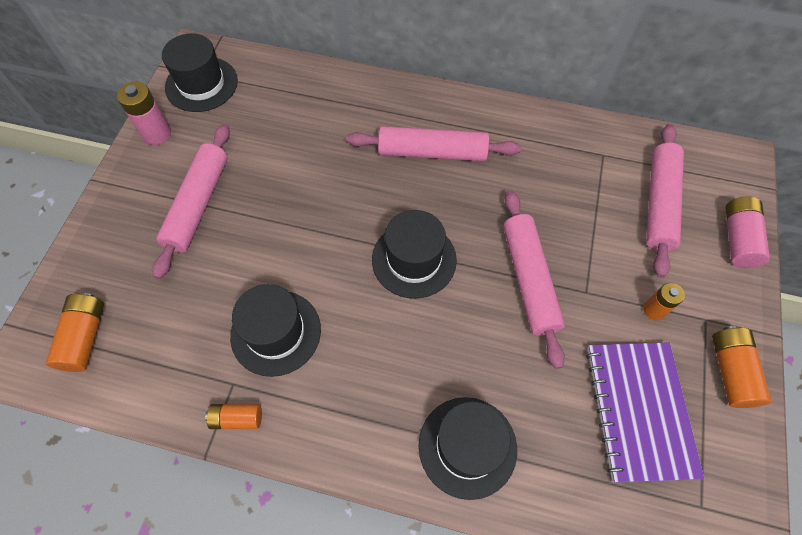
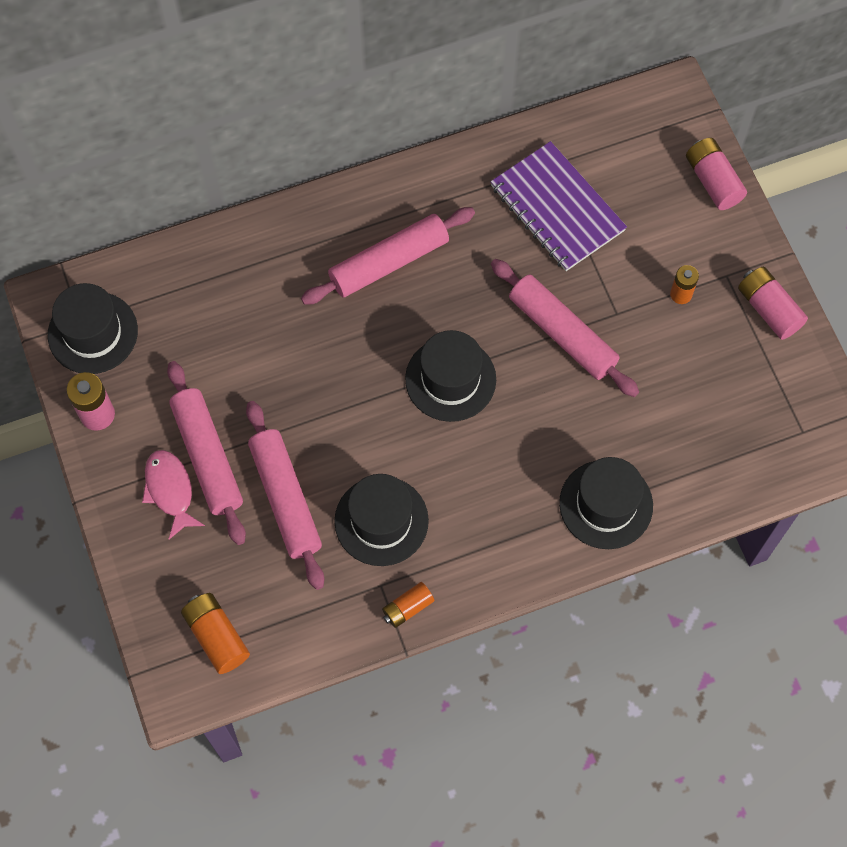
camera: 35 degrees left, 5 degrees up
purple notebook [586,342,704,483] -> purple notebook moved to [491,141,627,271]
pink rolling pin [646,124,684,278] -> pink rolling pin moved to [246,401,324,590]
orange battery [712,326,771,408] -> pink battery [738,266,808,340]
none -> pink fish [142,450,205,539]

